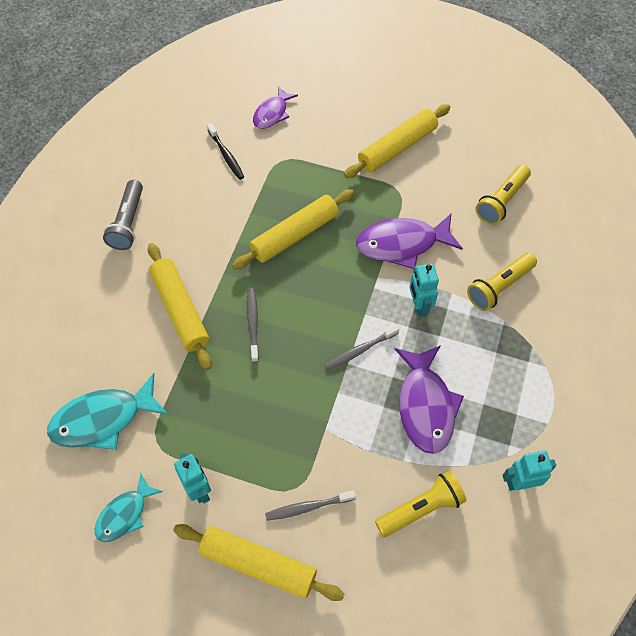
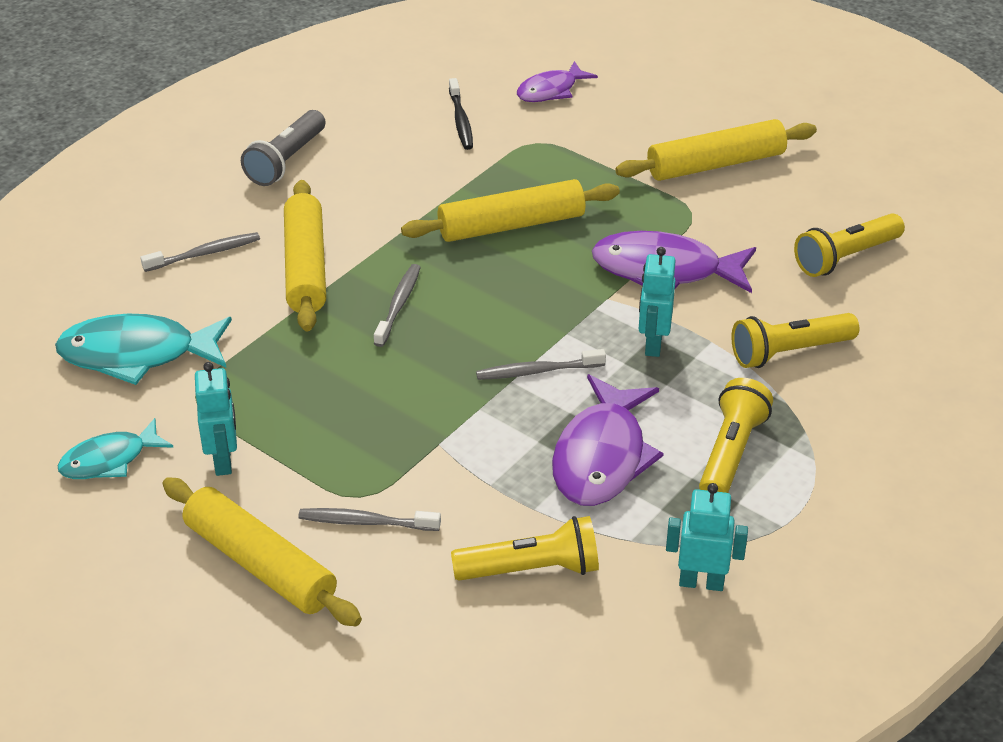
camera: 20 degrees right, 20 degrees down
none -> grey toothbrush [140,232,260,272]
none -> yellow flashlight [699,378,773,493]

